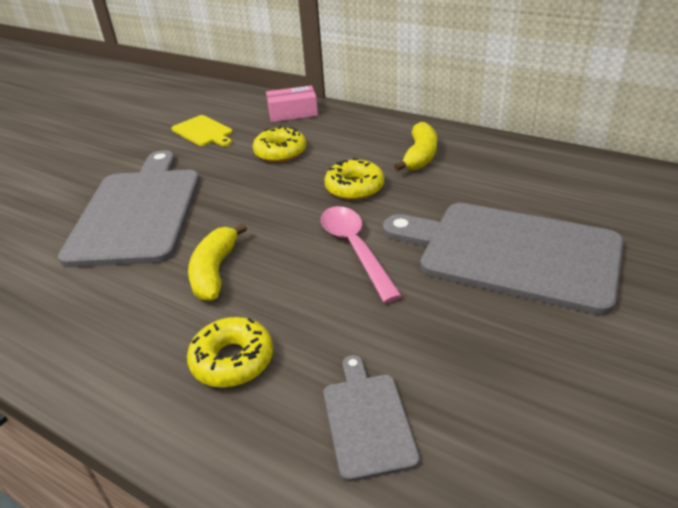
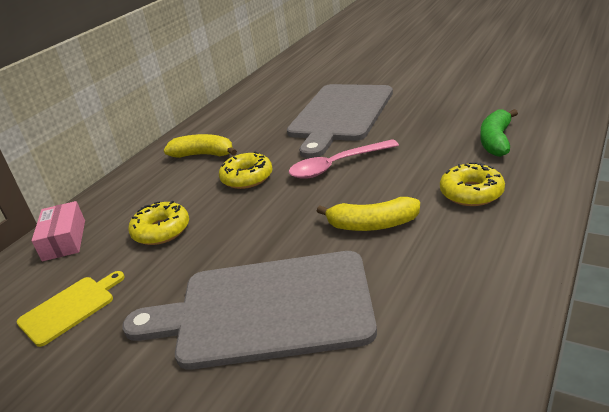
camera: 90 degrees left, 5 degrees down
grey cutting board [324,355,420,482] -> green banana [480,109,518,157]

